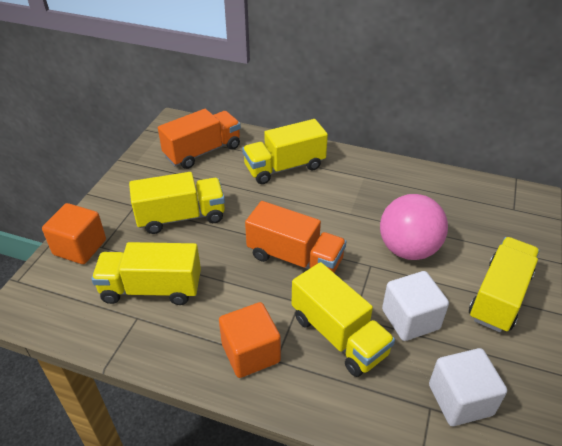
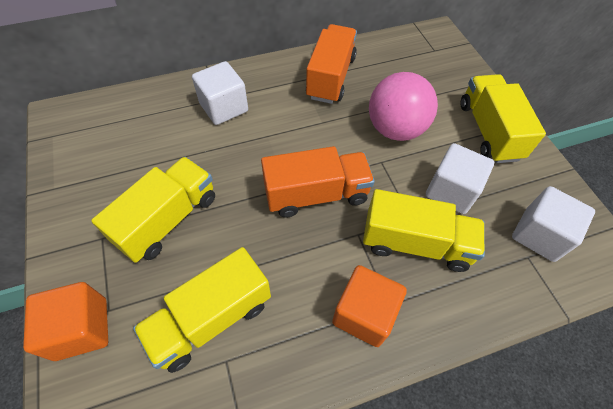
camera: 40 degrees left, 15 degrees up
orange truck [158,109,241,169] -> orange truck moved to [306,24,357,104]
yellow truck [242,119,328,184] -> white cube [192,61,248,125]

